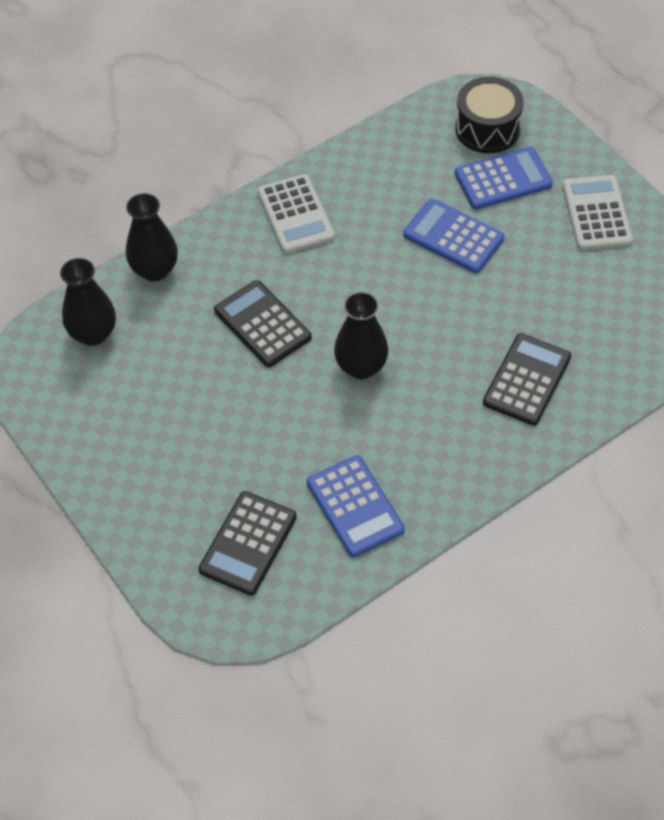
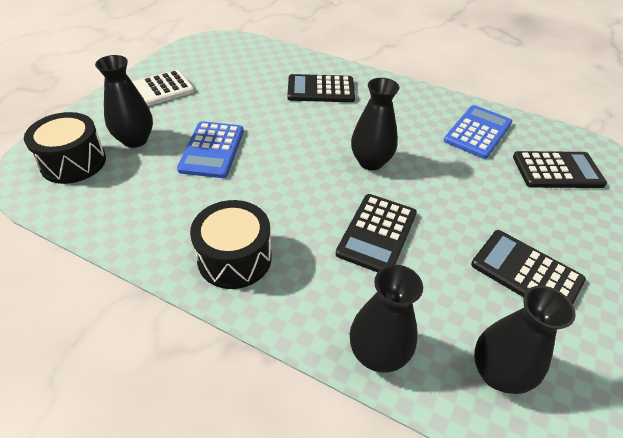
camera: 120 degrees left, 10 degrees down
white calculator [258,174,335,254] -> black drum [190,200,272,289]
blue calculator [455,147,553,209] -> black vase [95,55,153,148]
none -> black calculator [471,230,586,304]

